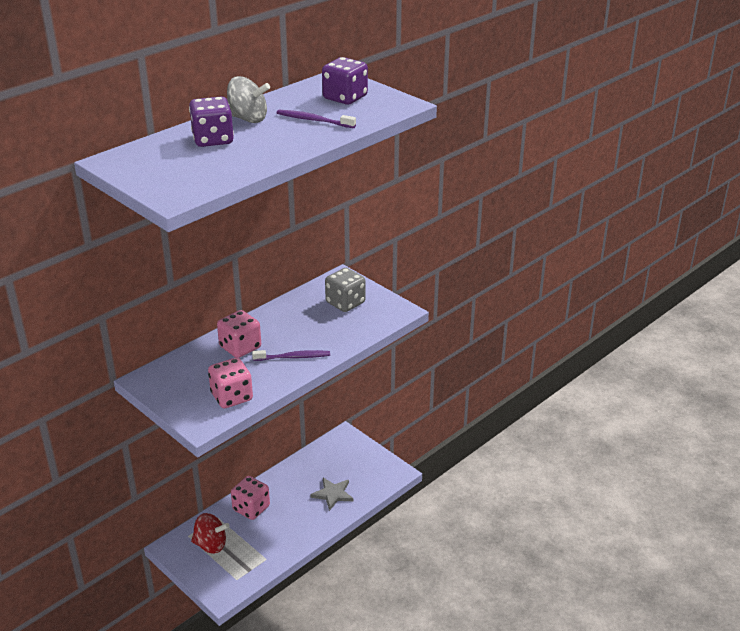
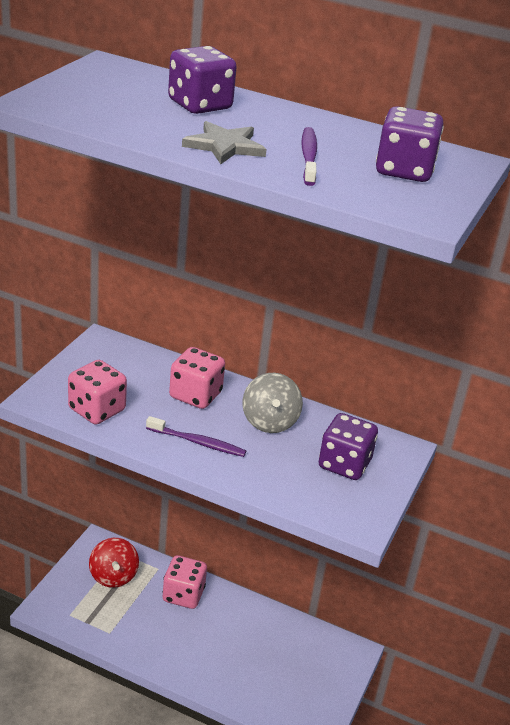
camera: 65 degrees right, 0 degrees up
grey spinning top [227,76,270,123] -> grey spinning top moved to [242,373,303,433]
purple toothbrush [252,350,330,361] -> purple toothbrush turned 45 degrees counterclockwise [146,416,246,457]
grey star [310,478,354,511] -> grey star moved to [182,121,266,164]
grey dice [325,268,366,312] -> purple dice [319,413,378,480]

